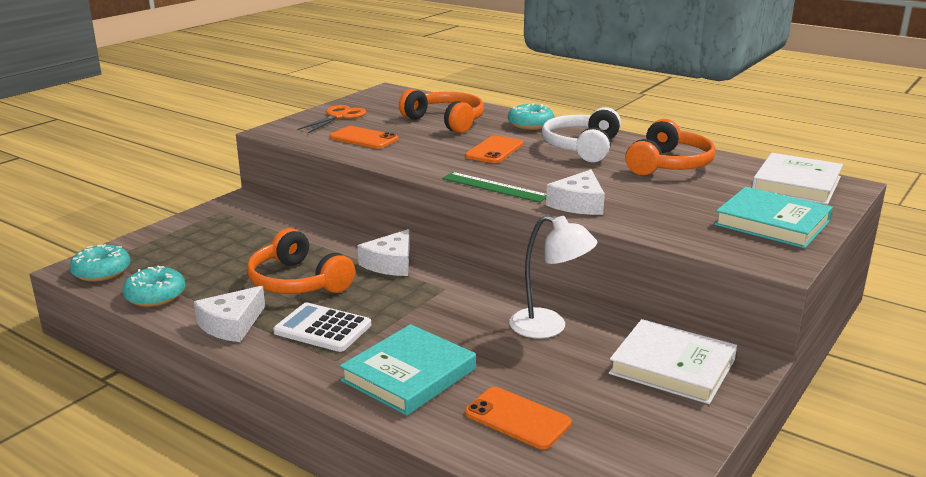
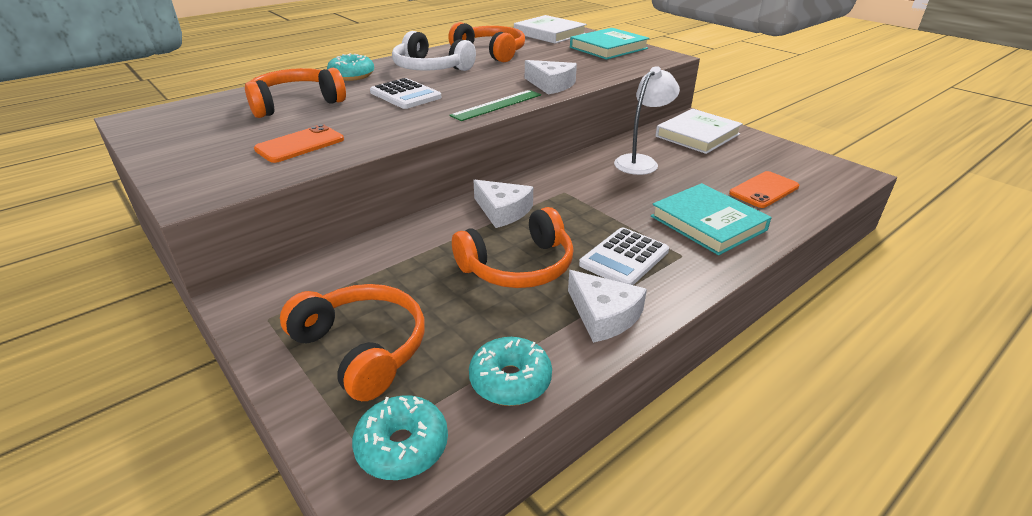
camera: 75 degrees left, 10 degrees up
orange scissors [297,105,366,133] -> none
orange phone [465,135,523,163] -> white calculator [370,78,442,109]
none -> orange headphones [280,284,425,401]

